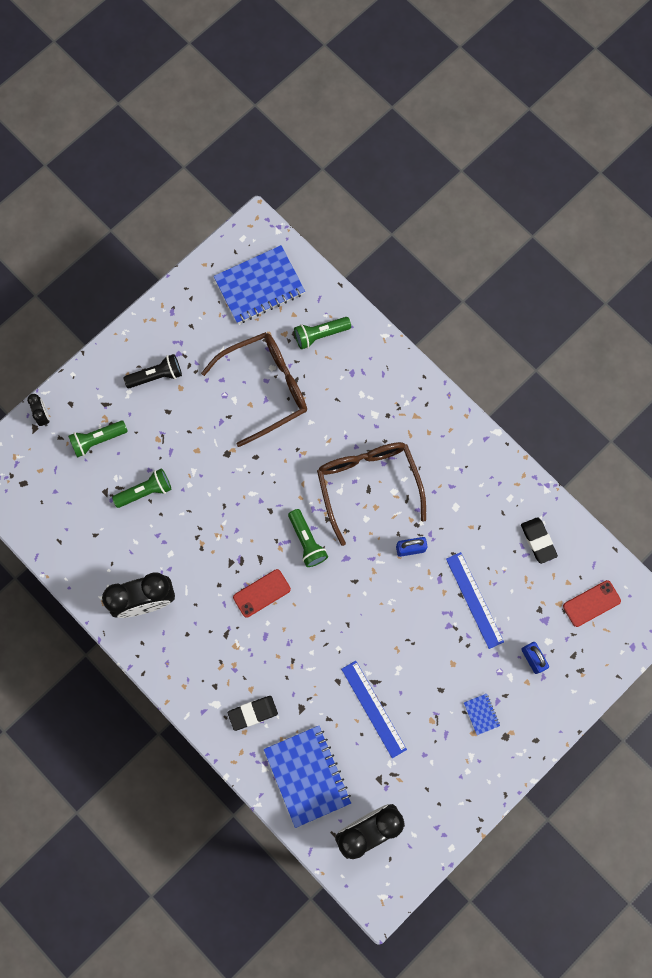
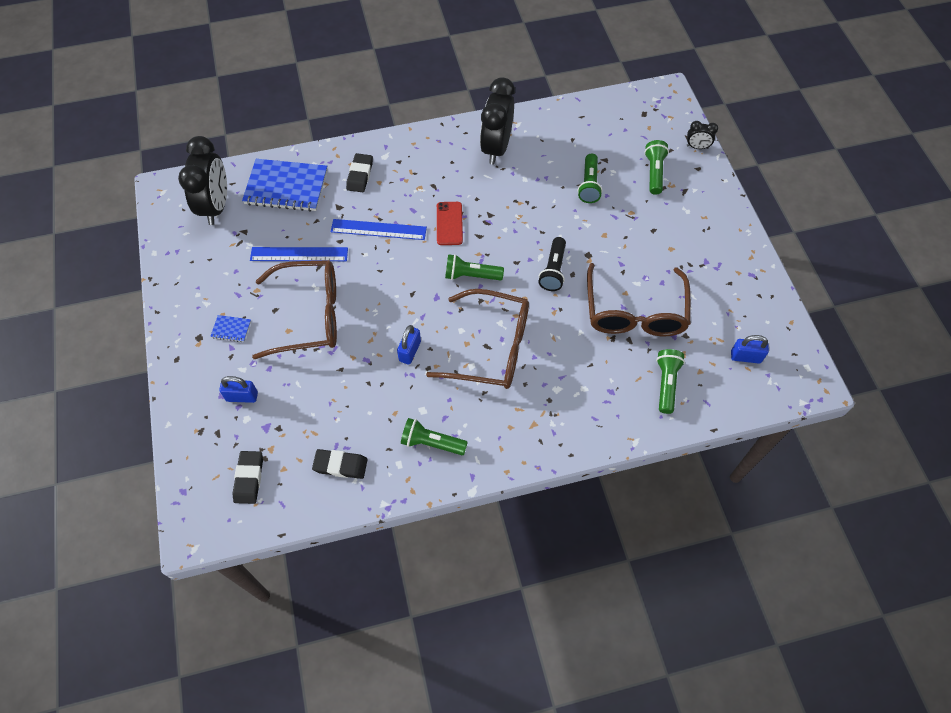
camera: 120 degrees right, 15 degrees down
black flashlight [124,354,182,388] -> black flashlight moved to [538,237,566,291]
blue notebook [214,245,305,324] -> blue padlock [731,335,769,363]
blue ruler [446,552,504,649] -> blue ruler moved to [330,219,427,240]
red phone [563,580,621,627] -> black eraser [232,451,263,504]
none -> brown glasses [252,260,337,359]
none -> green flashlight [401,418,468,455]

